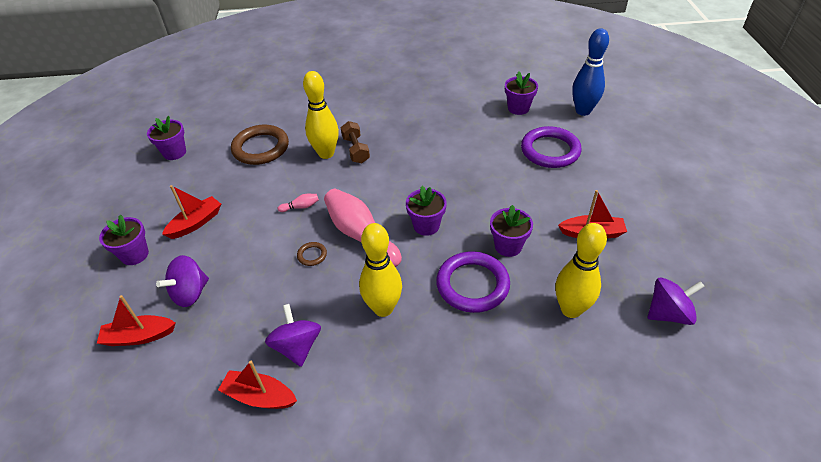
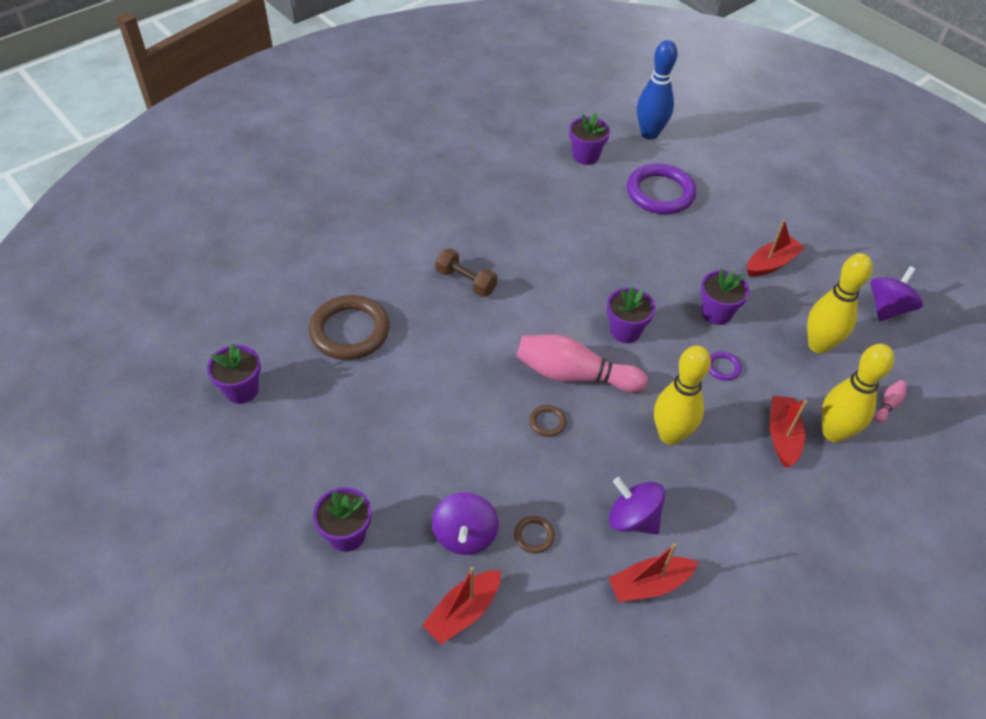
camera: 40 degrees left, 5 degrees up
red boat [162,185,221,239] -> red boat moved to [770,396,808,467]
pink bowling pin [278,194,319,212] -> pink bowling pin moved to [875,380,907,423]
yellow bowling pin [303,71,339,159] -> yellow bowling pin moved to [822,344,894,443]
purple ring [436,251,510,313] -> purple ring [708,351,742,381], size x0.43
none -> brown ring [514,516,555,554]

